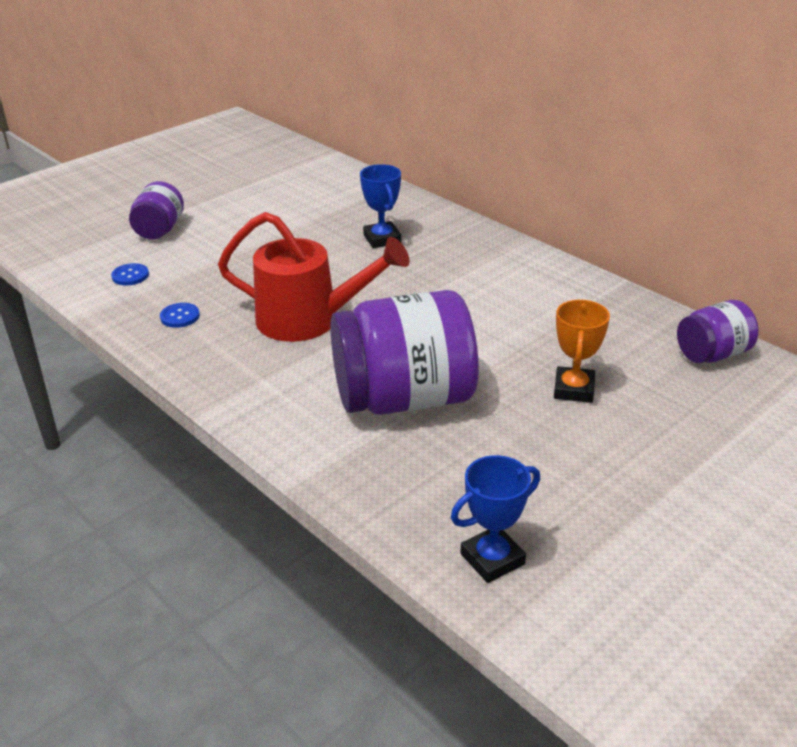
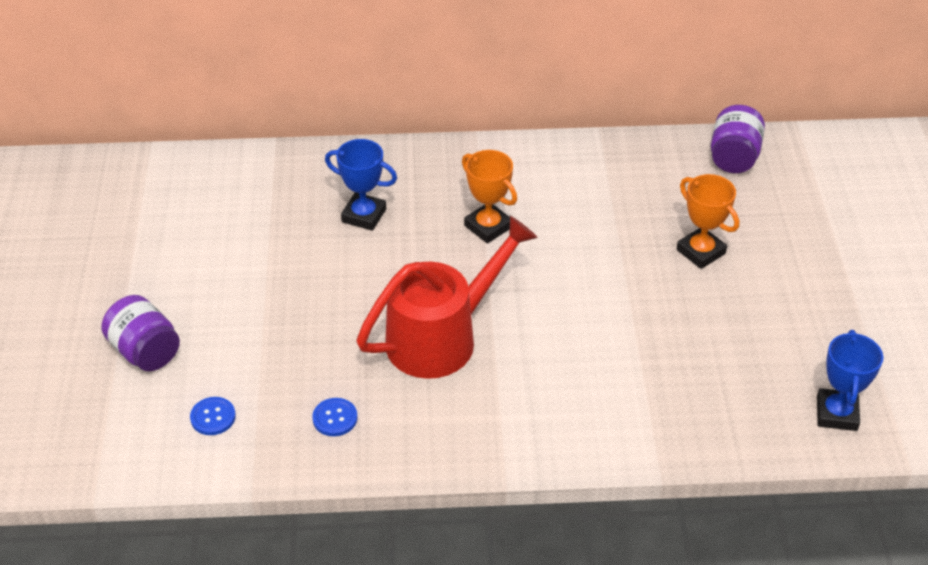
camera: 50 degrees left, 10 degrees up
purple jar [330,290,479,415] -> none
none -> orange trophy [462,150,517,243]

